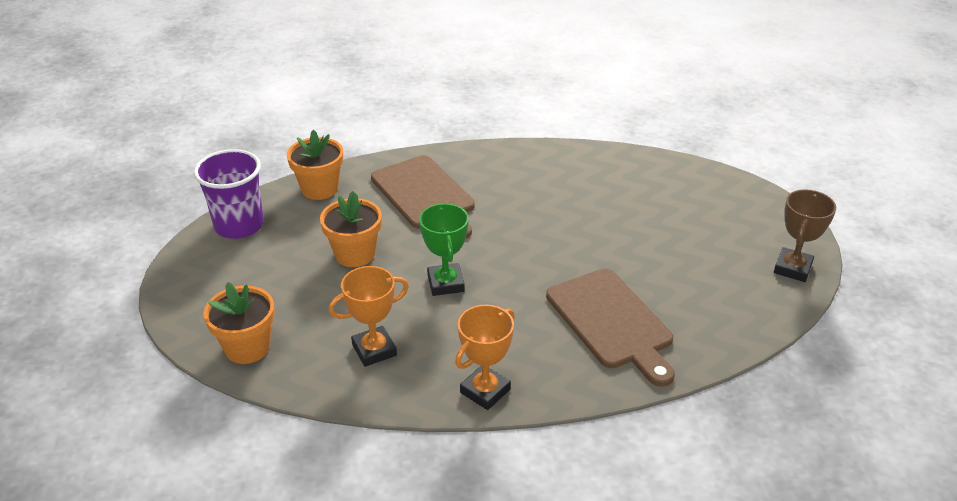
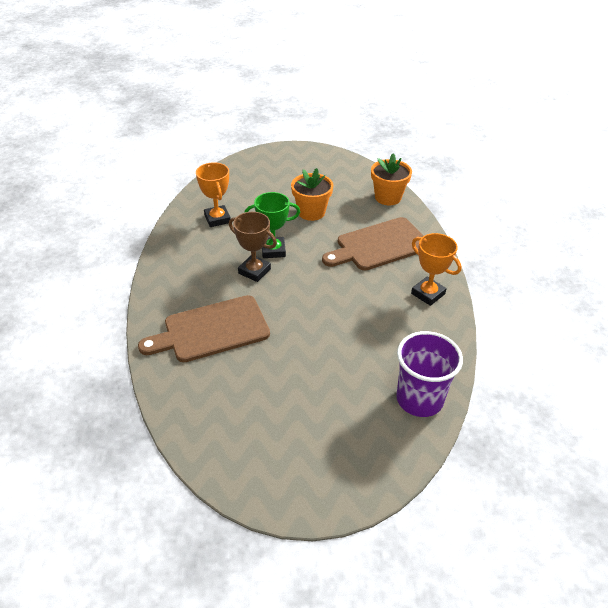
camera: 95 degrees right, 5 degrees up
purple cup [194,149,264,239] -> purple cup moved to [396,331,463,417]
orange flower pot [203,282,275,364] -> none
orange trophy [455,305,515,410] -> orange trophy moved to [411,233,462,306]
brown trophy [774,189,836,282] -> brown trophy moved to [229,212,277,282]

